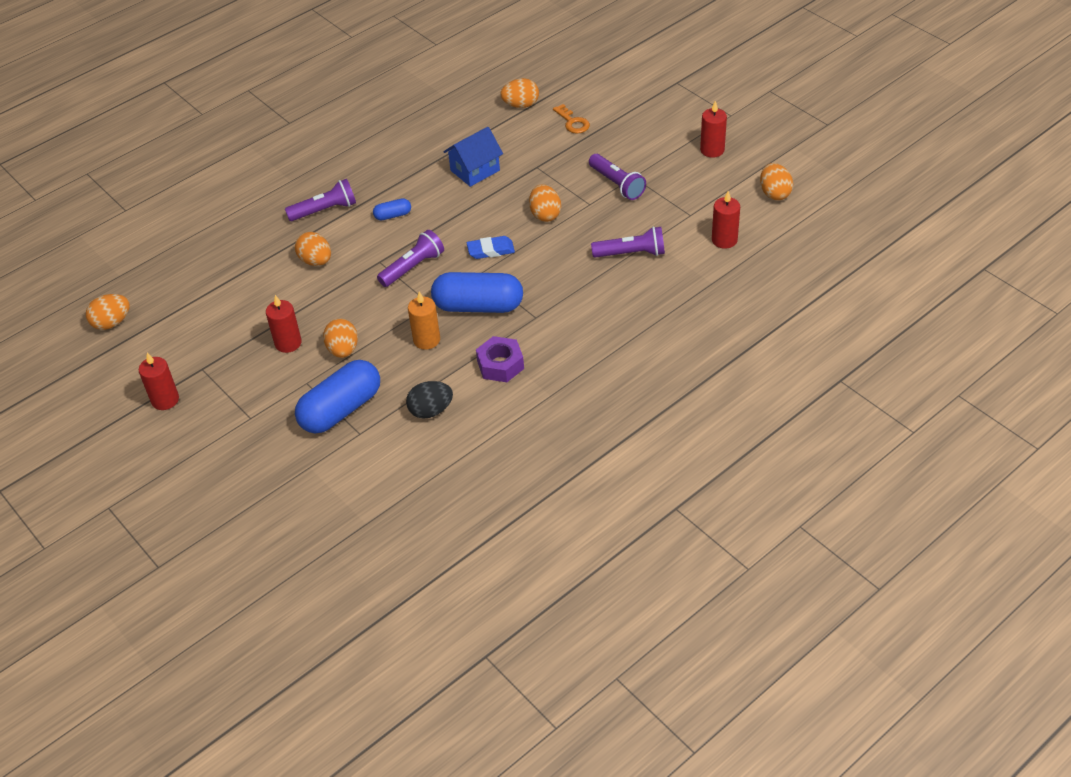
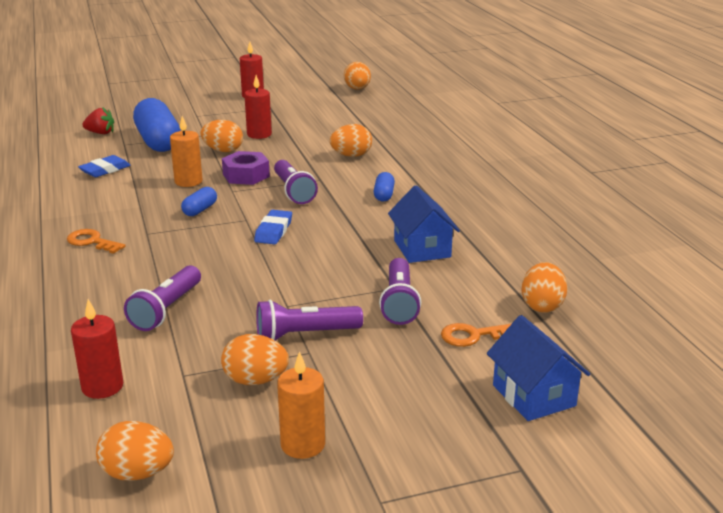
camera: 110 degrees right, 20 degrees down
purple flashlight [285,179,356,221] -> purple flashlight moved to [379,258,421,325]
black egg [406,381,453,419] -> blue eraser [78,155,131,177]
blue capsule [431,272,523,313] -> blue capsule [181,187,217,216], size x0.45
purple nut [476,336,524,382] -> purple nut moved to [222,151,270,185]
orange egg [529,184,561,222] -> orange egg moved to [221,334,289,385]
red candle [700,101,727,158] -> orange candle [277,351,325,459]
none -> orange key [67,229,125,254]
none -> red strawberry [82,107,114,134]
none -> blue house [487,315,590,421]

